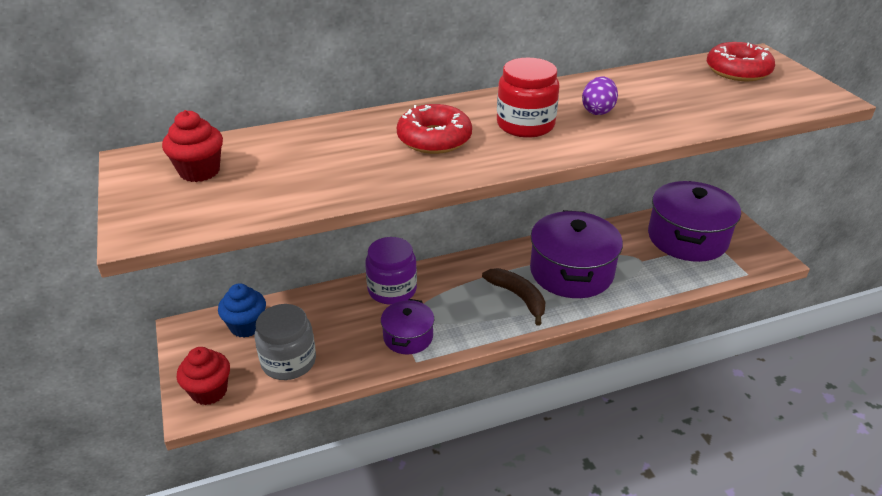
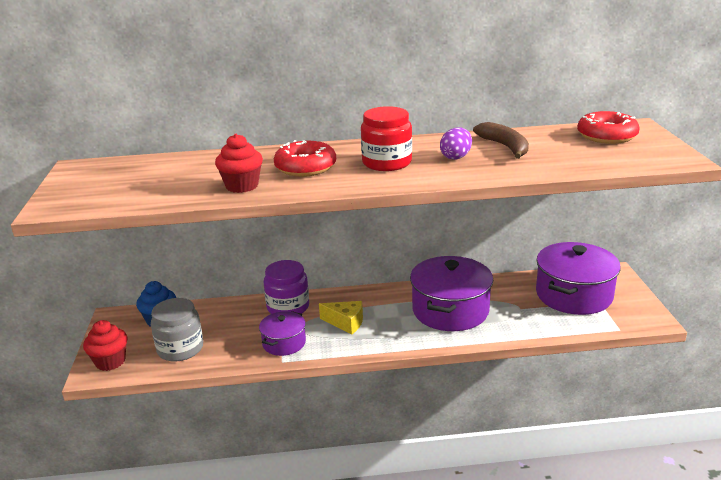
camera: 15 degrees right, 10 degrees down
red cupcake [162,110,223,182] -> red cupcake moved to [215,134,263,193]
brown banana [482,268,545,326] -> brown banana moved to [473,122,529,159]
none -> yellow cheese [319,301,363,335]

